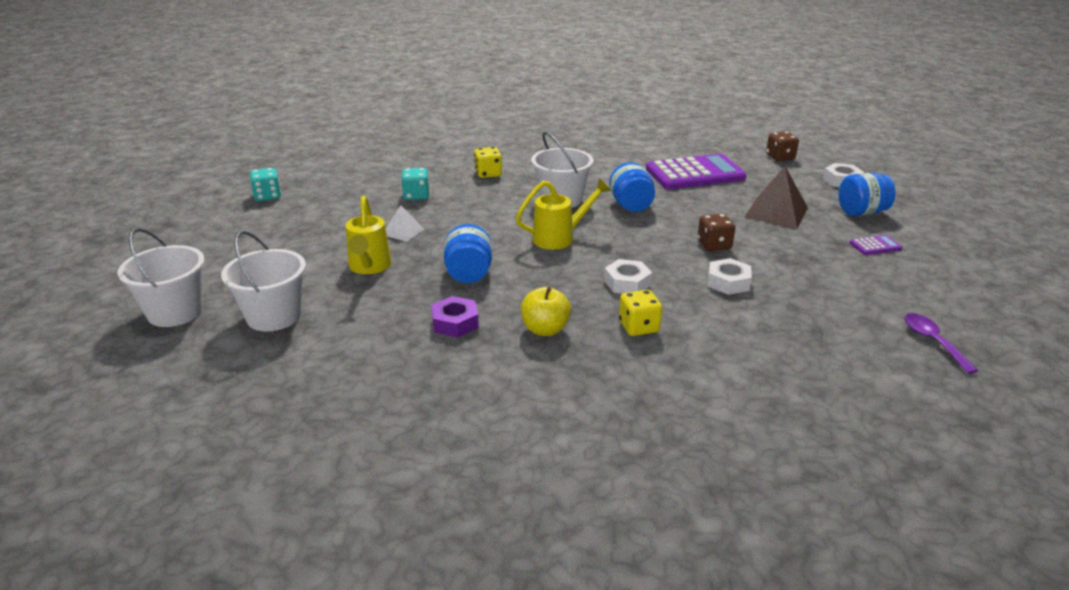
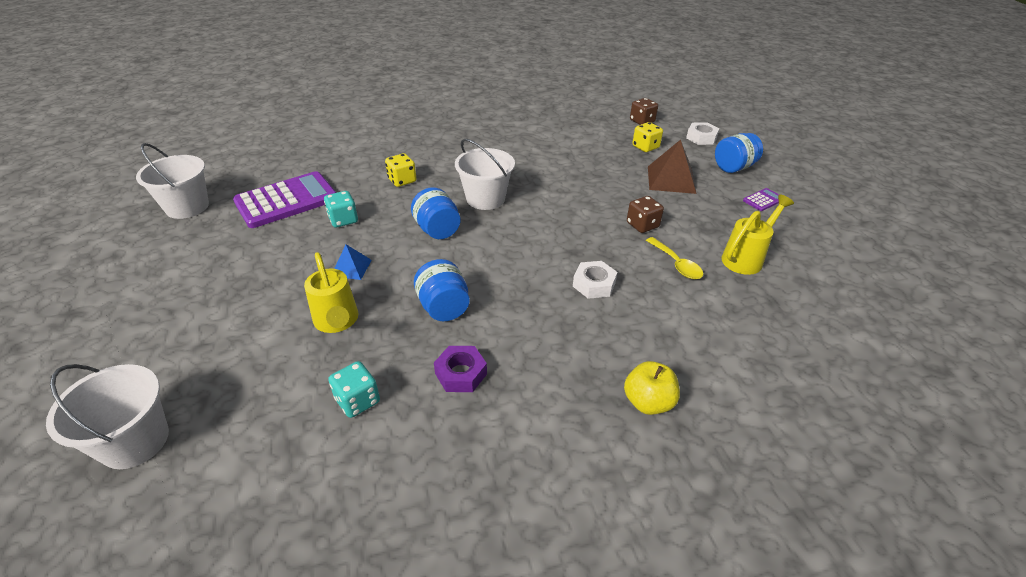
camera: 20 degrees left, 10 degrees up
white bucket [221,231,306,332] -> white bucket moved to [136,143,209,219]
turquoise dice [250,168,281,201] -> turquoise dice moved to [328,361,380,418]
white pyramid [386,205,424,242] -> blue pyramid [334,245,372,280]
yellow watering can [516,178,611,250] -> yellow watering can moved to [721,195,794,275]
yellow apple [521,287,571,336] -> yellow apple moved to [624,361,680,415]
blue jar [609,162,655,212] -> blue jar moved to [411,187,461,239]
yellow dice [619,290,662,336] -> yellow dice moved to [632,122,663,152]
purple calculator [646,154,746,189] -> purple calculator moved to [233,171,337,228]
white nut [708,258,752,295] -> yellow spoon [646,237,704,279]
purple spoon [904,313,978,374] -> none

